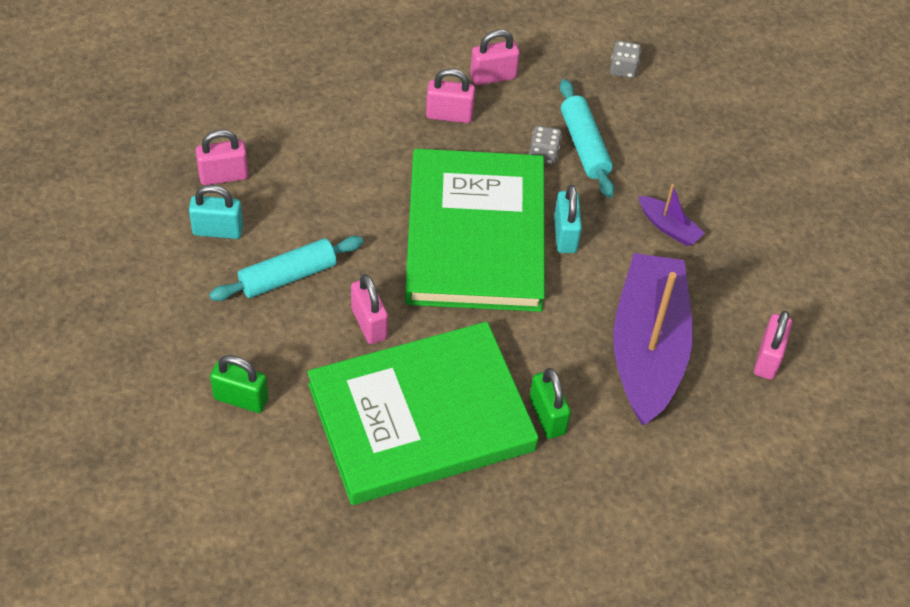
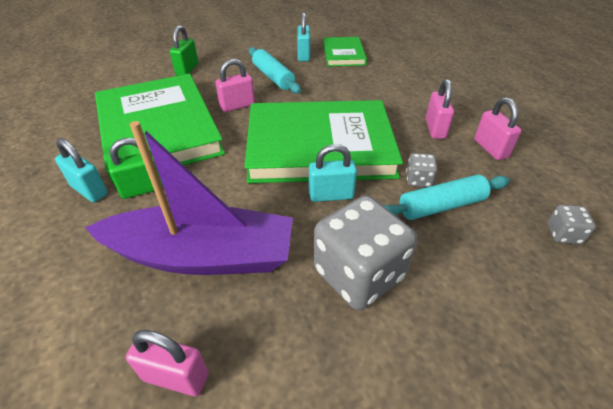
camera: 90 degrees right, 10 degrees down
pink padlock [196,130,249,185] -> green book [323,37,367,66]
purple boat [638,184,705,246] -> grey dice [314,195,417,310]
none -> turquoise padlock [55,138,108,203]

